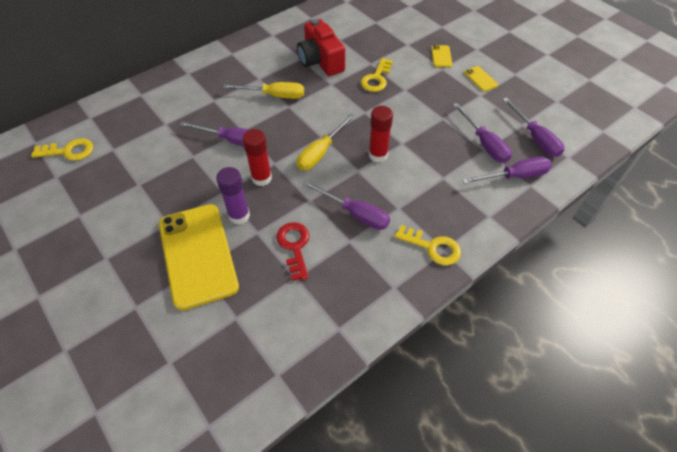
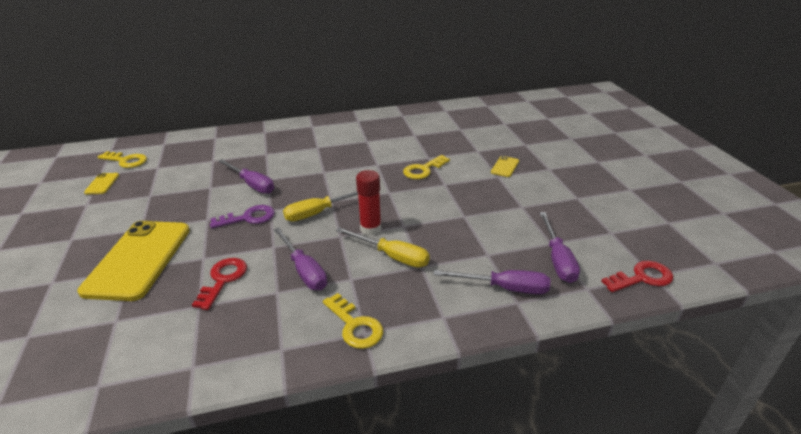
camera: 25 degrees right, 20 degrees down
purple glue stick [216,167,250,224] -> none
yellow screwdriver [223,82,304,99] -> yellow screwdriver moved to [336,227,430,268]
red glue stick [242,129,272,186] -> purple key [210,205,275,229]
red camera [297,19,345,76] -> none
purple screwdriver [453,103,512,163] -> none
yellow phone [464,66,498,92] -> yellow phone moved to [84,173,119,195]
none -> red key [602,261,673,292]

